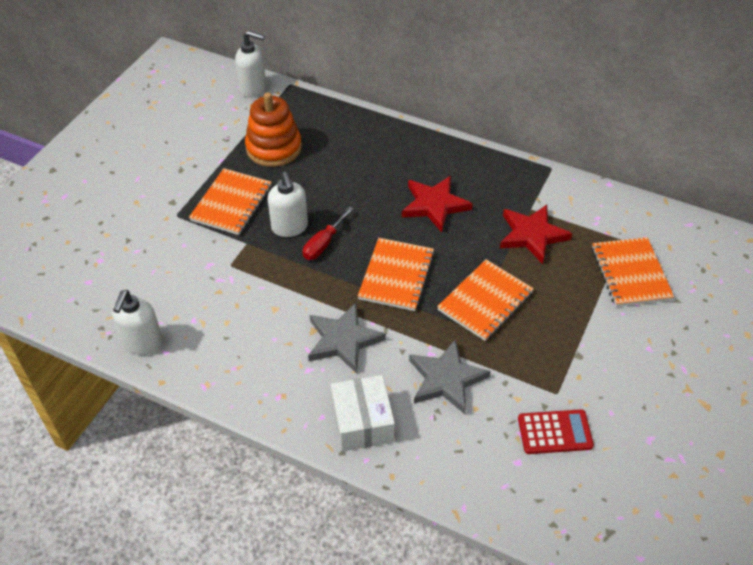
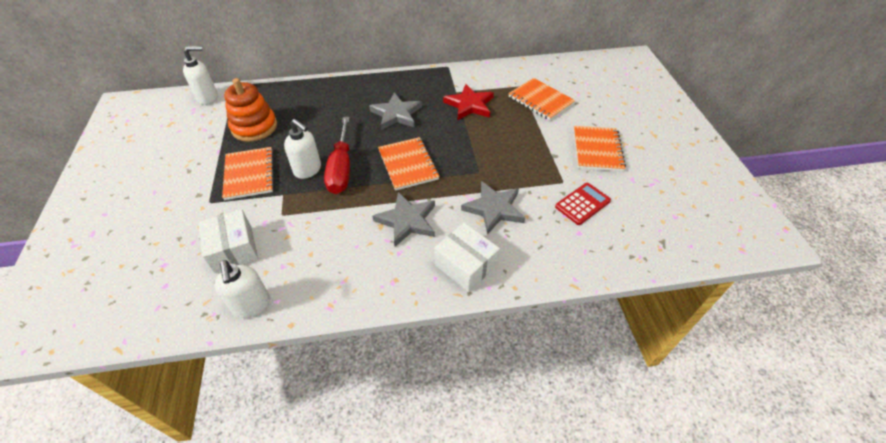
camera: 35 degrees left, 0 degrees up
red screwdriver [303,207,353,260] -> red screwdriver [324,117,350,194], size x1.69
red star [402,176,473,232] -> grey star [369,92,422,130]
orange notebook [437,259,534,341] -> orange notebook moved to [574,126,626,171]
none -> white box [198,209,258,274]

